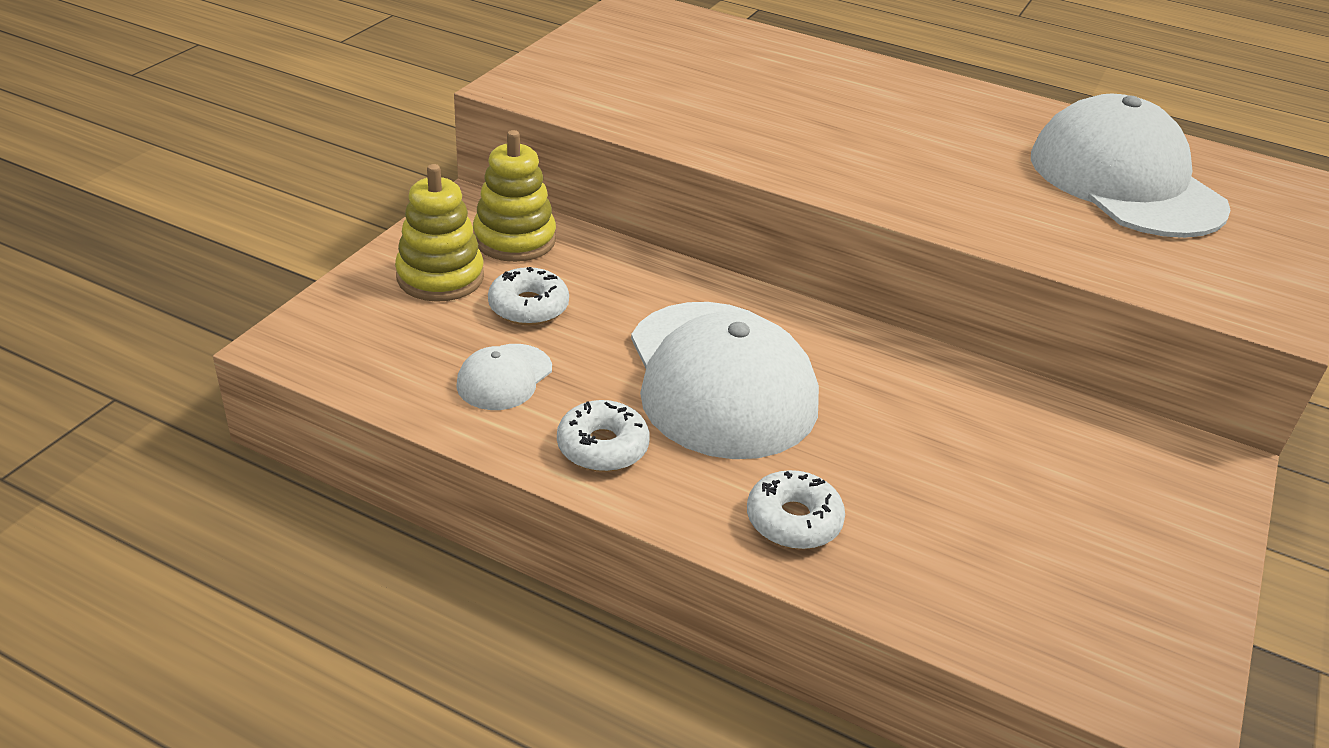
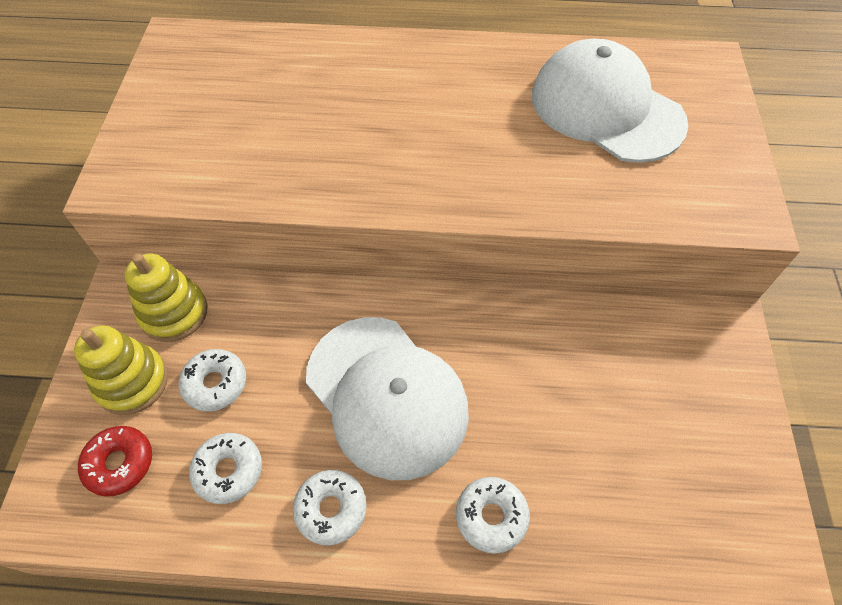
camera: 20 degrees left, 20 degrees up
white cap [456,344,552,410] -> white donut [189,433,262,504]
none -> red donut [78,426,152,497]

